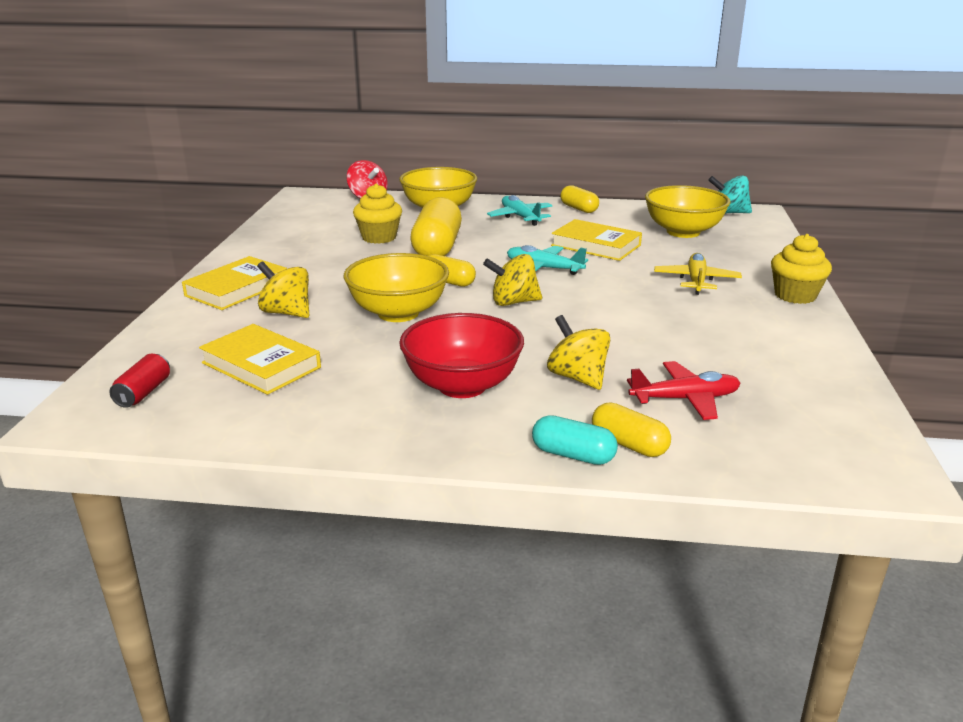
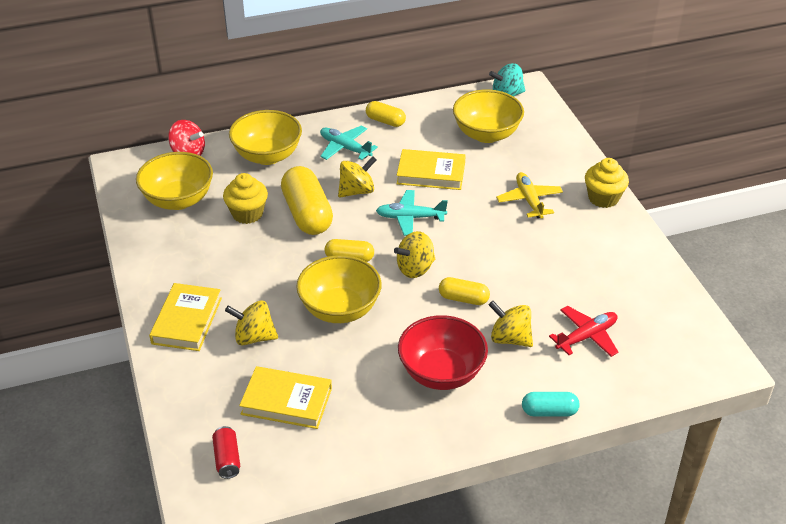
camera: 25 degrees left, 15 degrees up
yellow capsule [592,402,671,457] -> yellow capsule moved to [439,277,490,305]
none -> yellow bowl [136,152,213,210]
none -> yellow spinning top [338,156,376,198]

